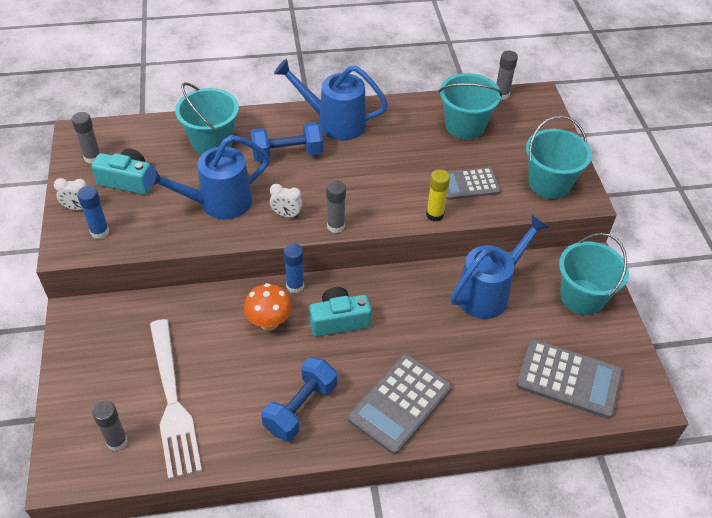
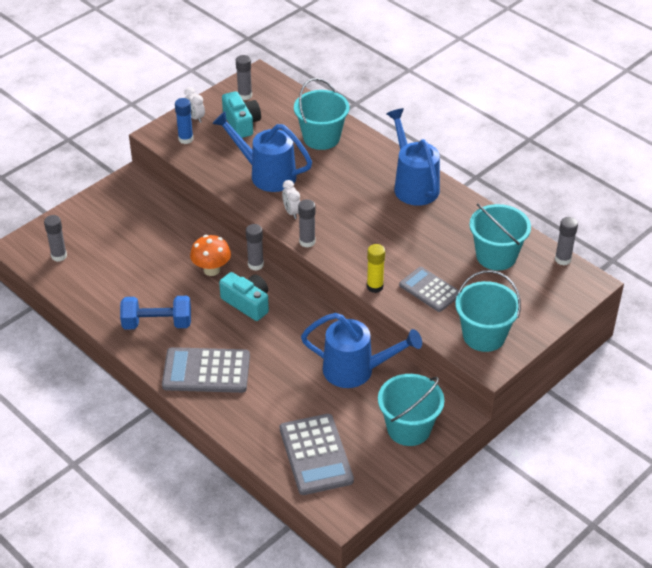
camera: 55 degrees right, 5 degrees down
white fork [150,319,202,479] -> none
blue dumbbell [250,122,323,162] -> none
blue glue stick [284,243,304,293] -> grey glue stick [246,224,264,271]

